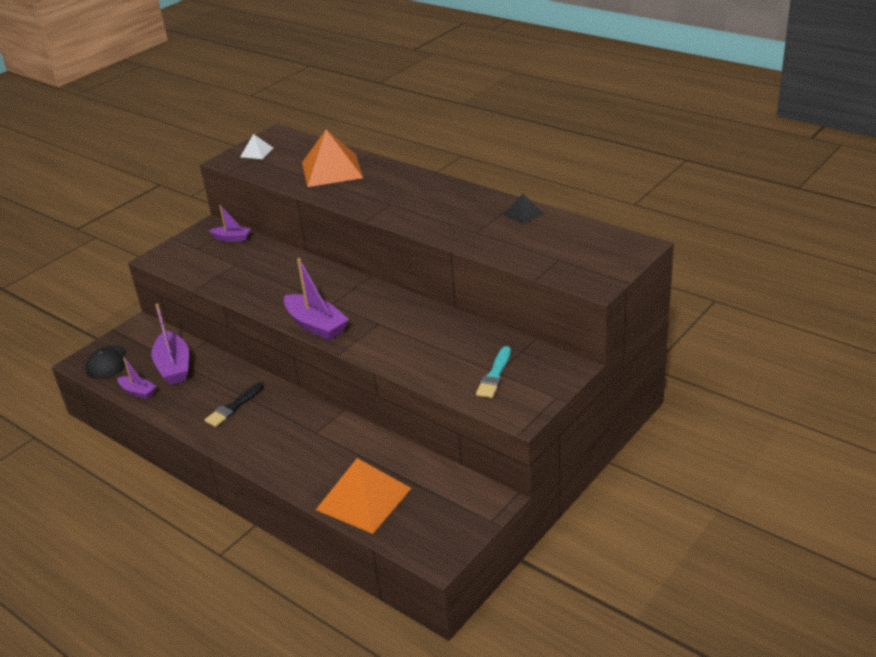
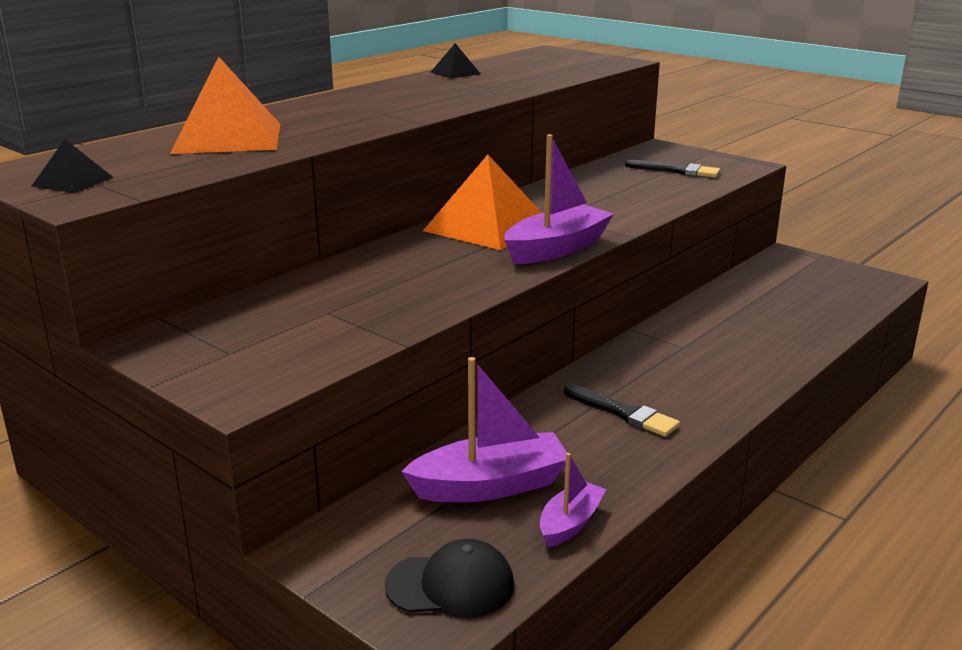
camera: 90 degrees left, 10 degrees down
purple boat [209,205,251,242] -> none
white pyramid [240,134,274,159] -> black pyramid [31,139,114,193]
orange pyramid [316,458,411,534] -> orange pyramid moved to [423,155,542,250]
turquoise brush [476,346,511,398] -> black brush [625,160,720,177]

